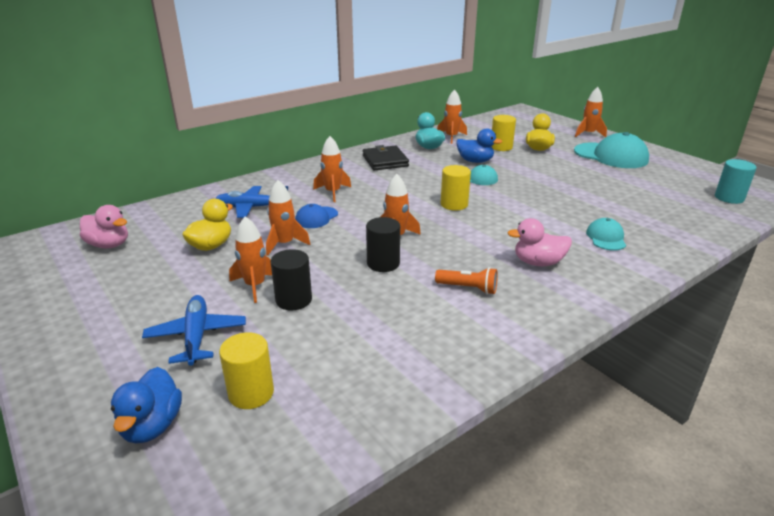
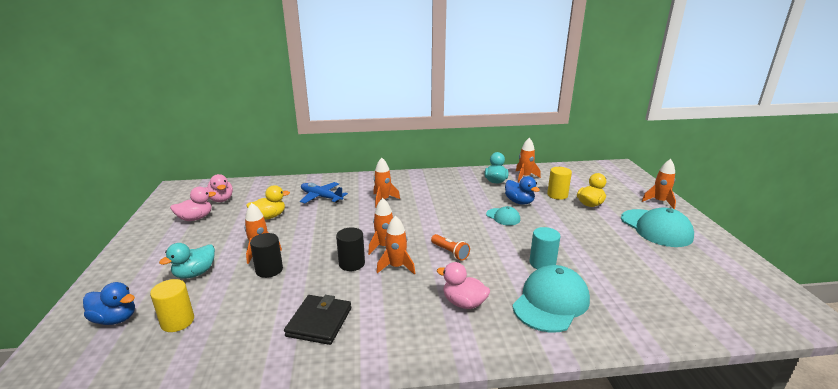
camera: 30 degrees right, 5 degrees down
blue duck [111,367,182,443] -> blue duck turned 105 degrees counterclockwise [83,282,135,325]
blue plane [142,295,246,366] -> turquoise duck [159,243,215,279]
orange rocket [266,180,311,256] -> orange rocket moved to [376,216,415,275]
blue cap [295,204,338,228] -> none
black wallet [363,145,409,170] -> black wallet moved to [284,295,351,345]
orange flashlight [435,267,498,294] -> orange flashlight moved to [431,234,470,261]
yellow cylinder [441,165,471,211] -> none
turquoise cap [586,218,626,251] -> turquoise cap [512,265,590,333], size x1.91
turquoise cylinder [715,159,757,204] -> turquoise cylinder moved to [529,227,561,269]
none -> pink duck [170,187,216,221]

